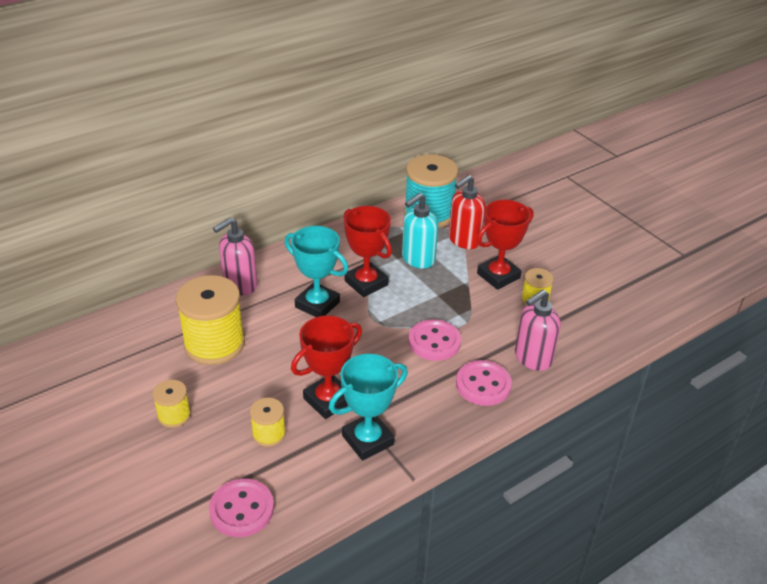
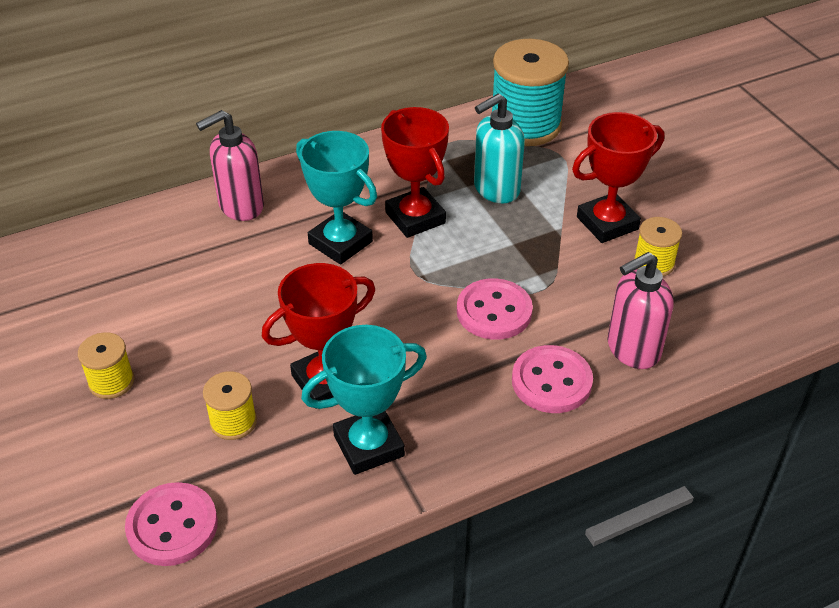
camera: 10 degrees right, 5 degrees up
yellow spool [176,275,245,365] -> none
red soap dispenser [449,175,486,249] -> none

